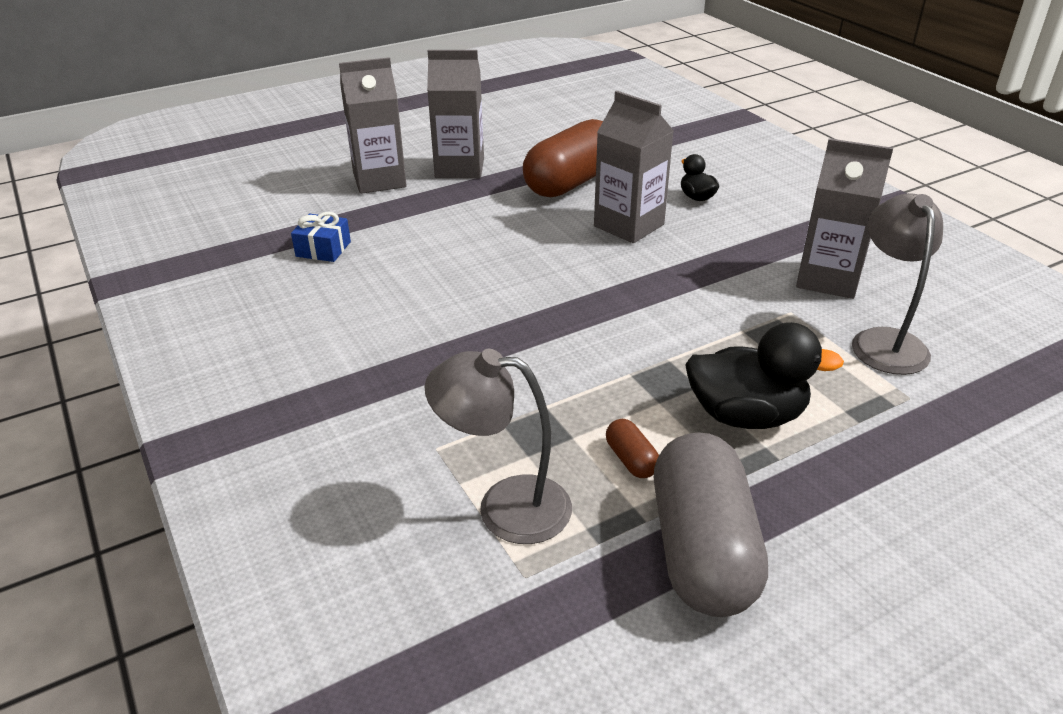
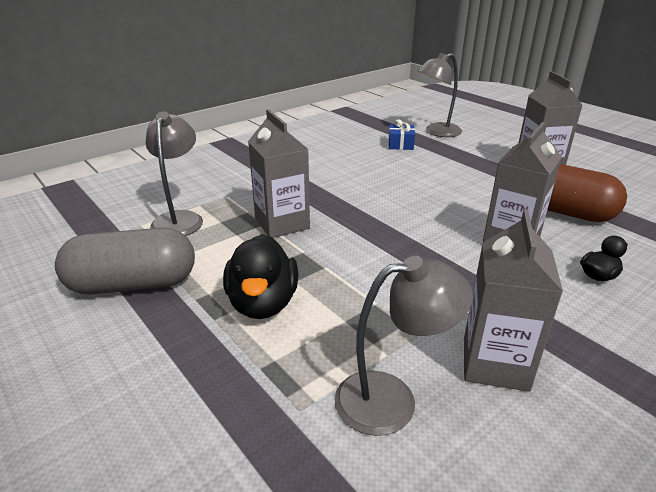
camera: 80 degrees right, 5 degrees down
grey carton [339,57,407,194] -> grey carton moved to [248,109,310,238]
brown capsule [606,419,659,478] -> none
none -> grey lamp [418,53,462,137]

